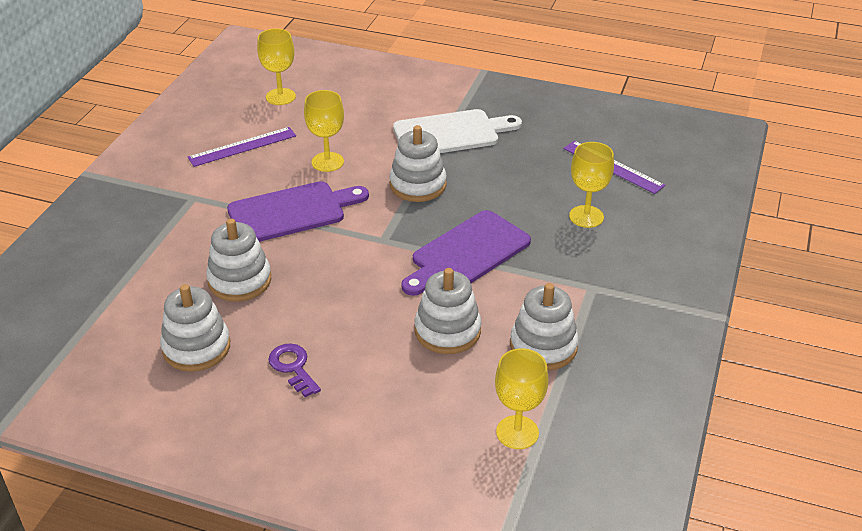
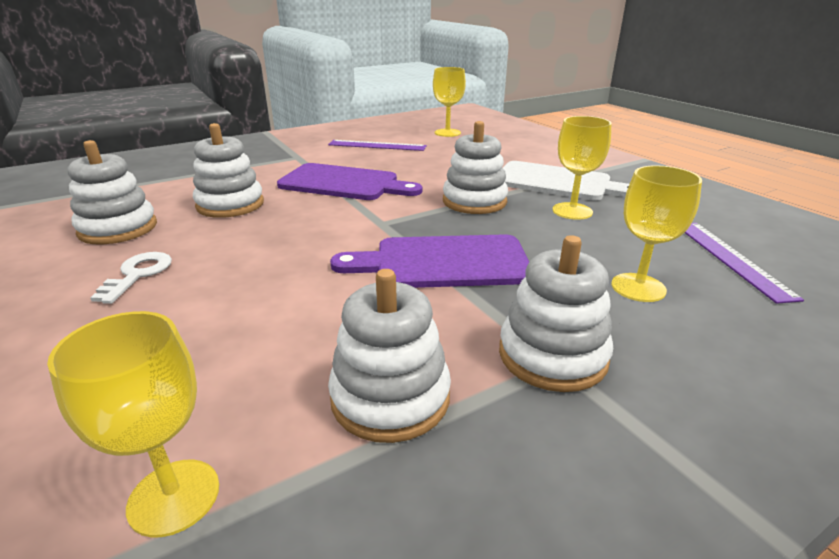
camera: 40 degrees right, 10 degrees down
purple key [268,343,321,397] -> white key [90,252,172,304]
yellow goblet [304,90,344,172] -> yellow goblet moved to [552,116,611,220]
white stacking toy [415,268,482,354] -> white stacking toy moved to [499,235,613,392]

